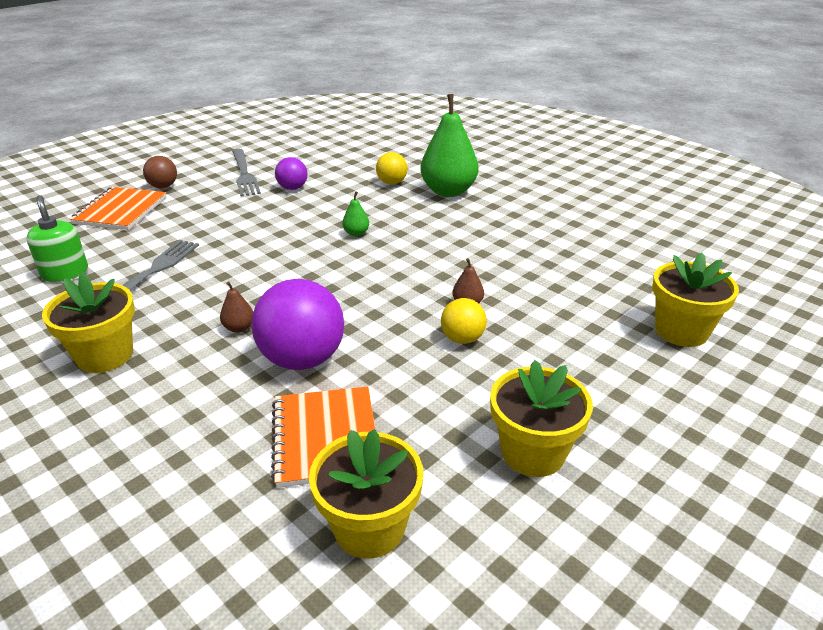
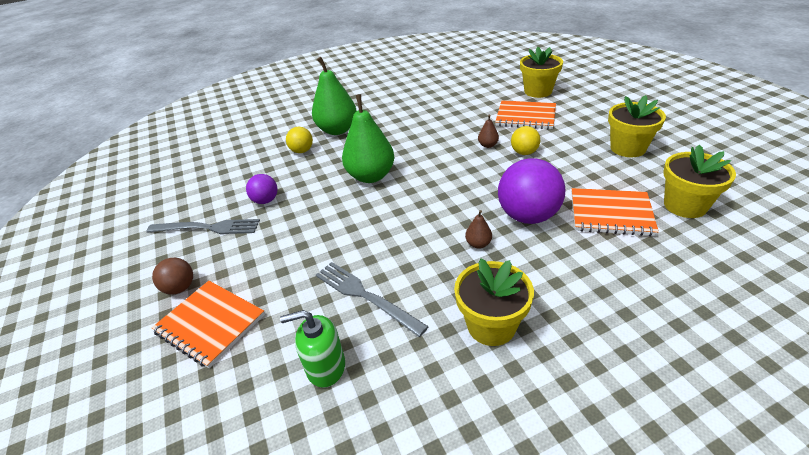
camera: 65 degrees left, 5 degrees up
green pear [342,191,369,237] -> green pear [342,94,395,183], size x2.37
none -> orange notebook [495,100,556,129]

